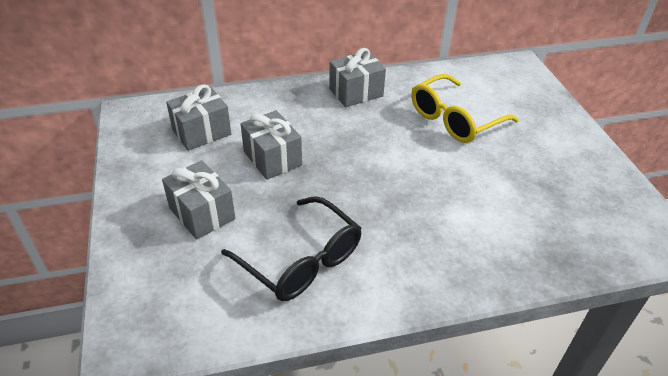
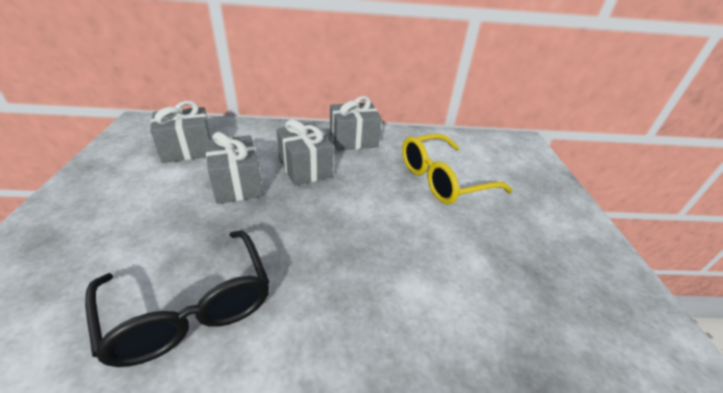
camera: 10 degrees right, 5 degrees down
grey gift [162,160,235,240] -> grey gift moved to [276,120,333,186]

